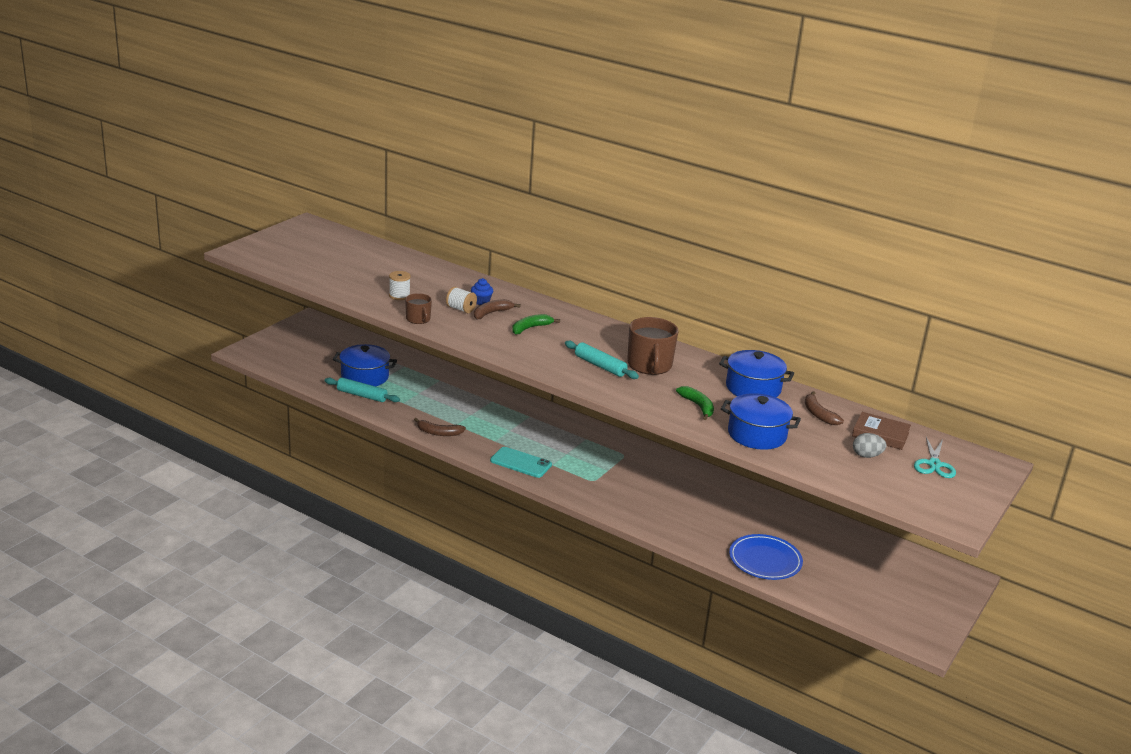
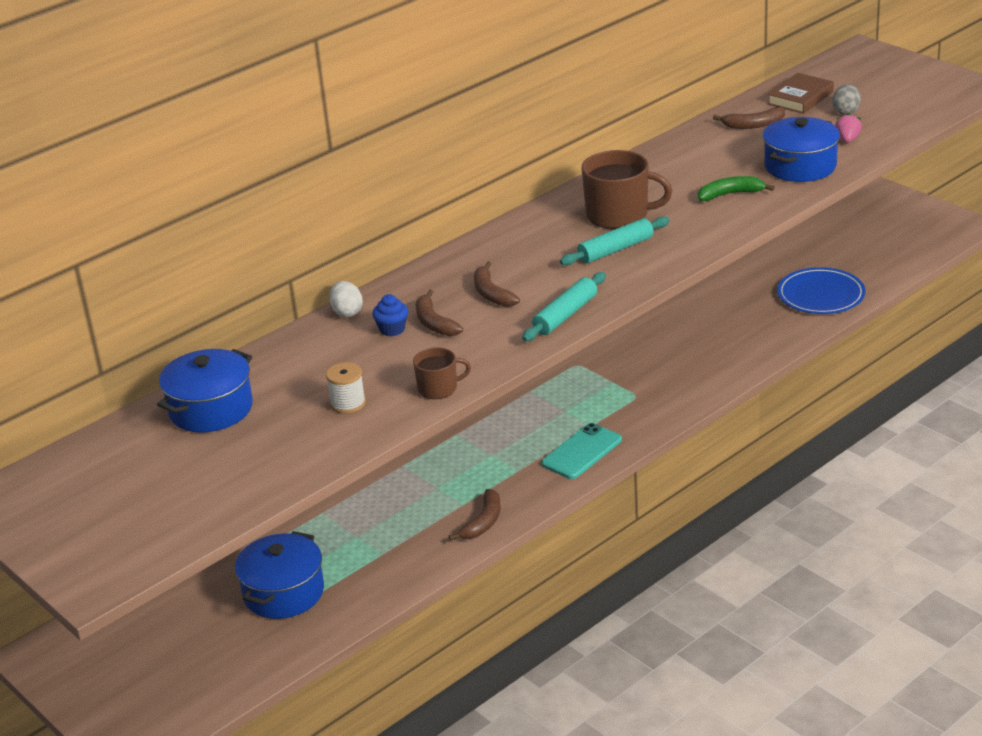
camera: 70 degrees left, 5 degrees up
turquoise rolling pin [325,378,400,402] -> turquoise rolling pin moved to [522,272,606,341]
white spool [446,287,477,313] -> none
green banana [512,314,560,335] -> brown banana [474,262,520,307]
blue pot [719,350,794,398] -> blue pot moved to [157,349,253,432]
turquoise scissors [914,437,956,478] -> none
none -> white egg [329,281,363,317]
none -> pink strawberry [835,113,862,143]

